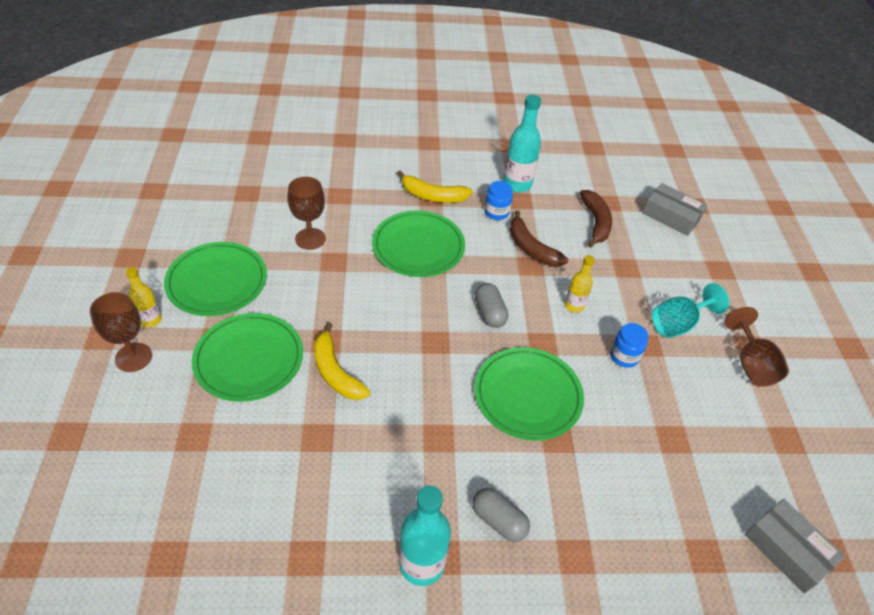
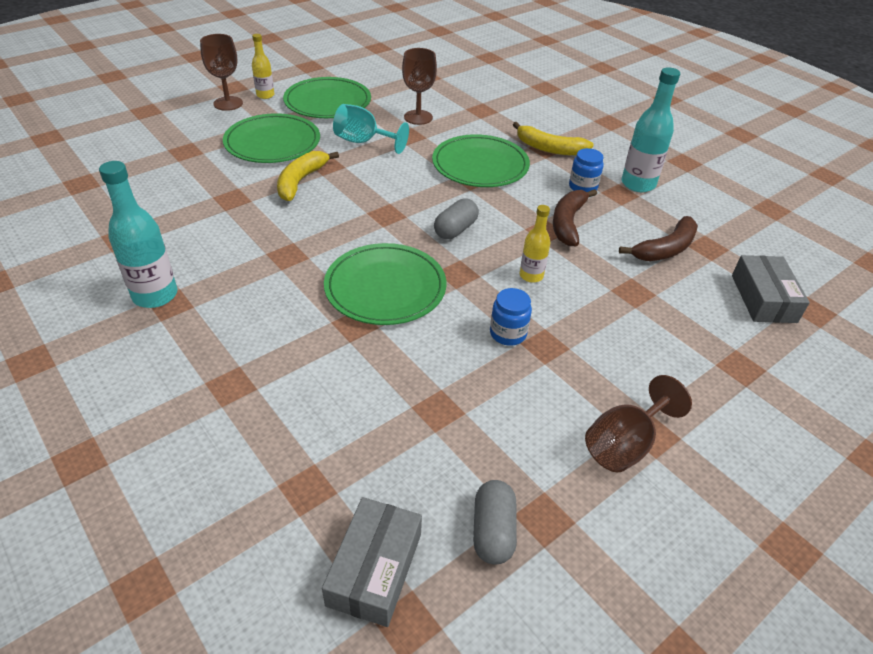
camera: 55 degrees right, 5 degrees down
yellow banana [397,170,472,203] -> yellow banana turned 45 degrees counterclockwise [513,122,593,156]
grey capsule [472,488,530,542] -> grey capsule moved to [473,480,517,564]
turquoise goblet [652,283,729,338] -> turquoise goblet moved to [333,104,409,154]

